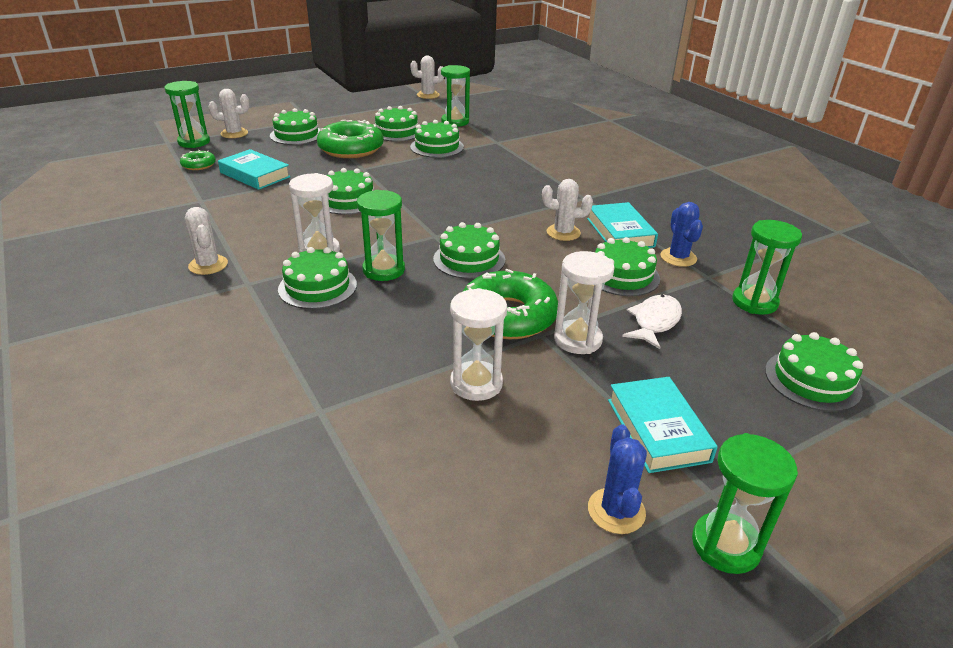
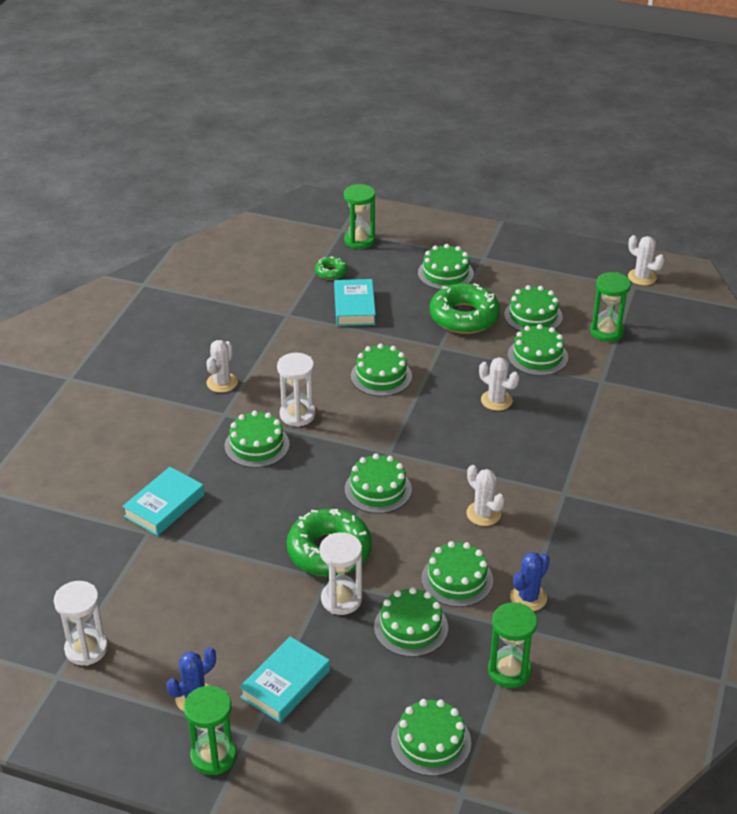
camera: 50 degrees right, 5 degrees up
white cactus [208,89,249,138] -> white cactus moved to [479,357,519,411]
green hourglass [357,190,405,281] -> none
white hourglass [450,288,507,401] -> white hourglass moved to [54,581,108,666]
turquoise book [587,202,658,248] -> turquoise book moved to [122,467,204,536]
white fish [622,295,682,349] -> green cake [374,587,448,657]

